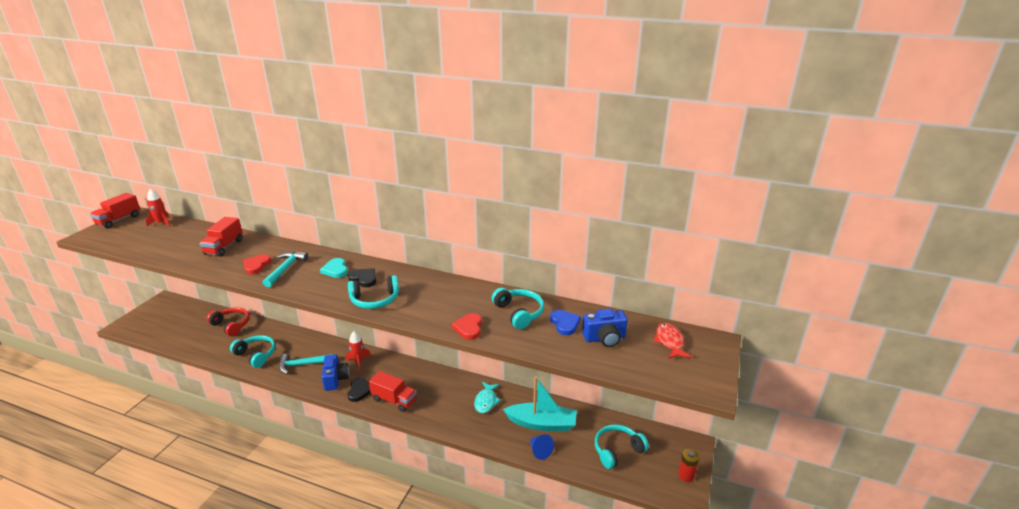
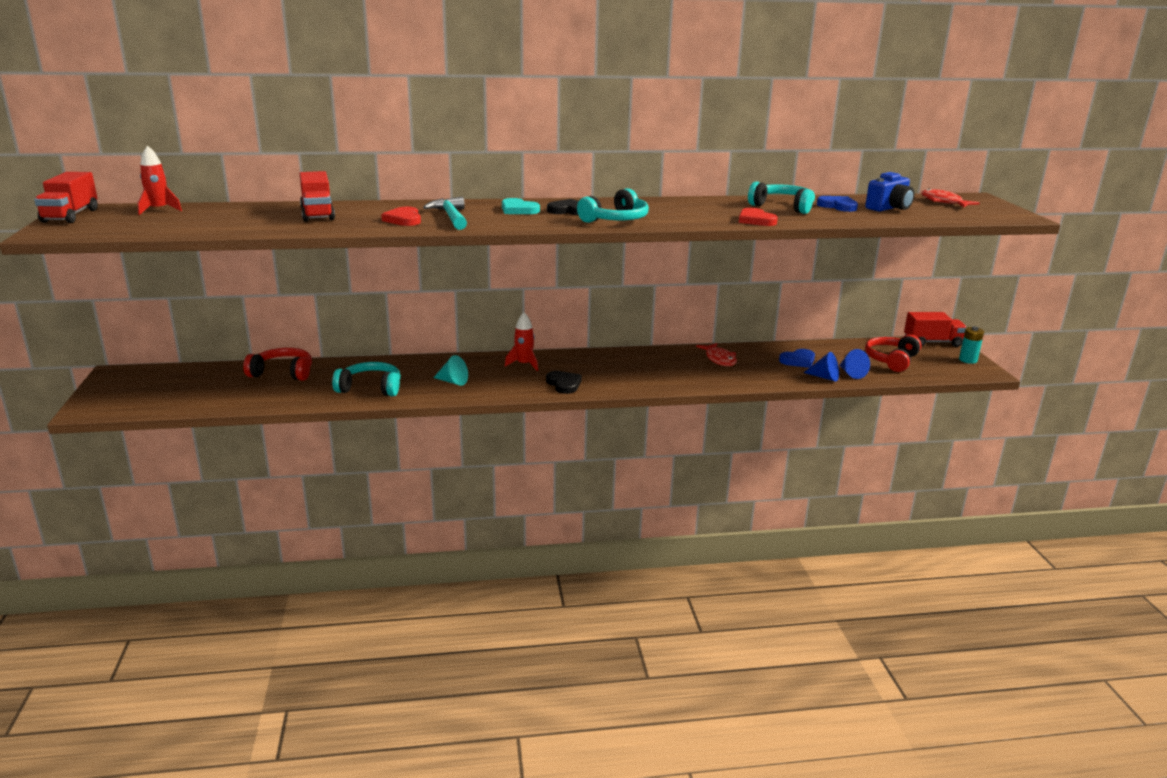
camera: 30 degrees left, 5 degrees down
turquoise hammer [279,354,333,374] -> turquoise cone [433,355,468,386]
blue camera [322,354,349,391] -> none
red truck [369,371,417,412] -> red truck moved to [904,312,967,347]
turquoise fish [474,382,501,413] -> red fish [696,343,737,366]
turquoise boat [503,376,577,432] -> blue heart [779,349,815,368]
turquoise headphones [595,424,649,469] -> red headphones [865,335,921,372]
red battery [678,449,699,482] -> turquoise battery [959,326,984,364]
none -> blue cone [839,349,870,379]

